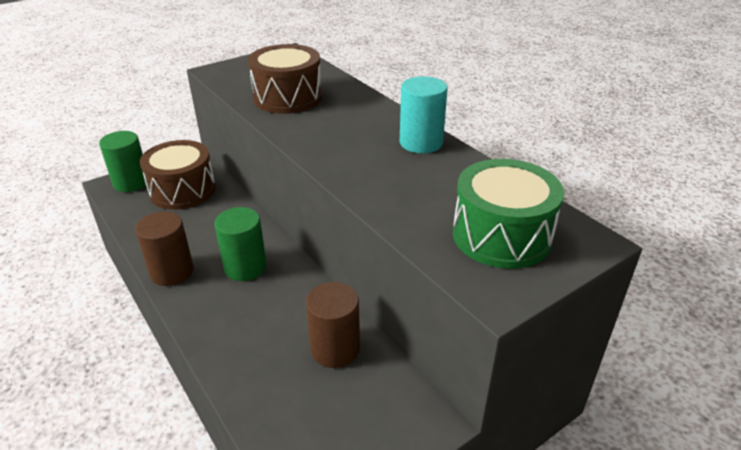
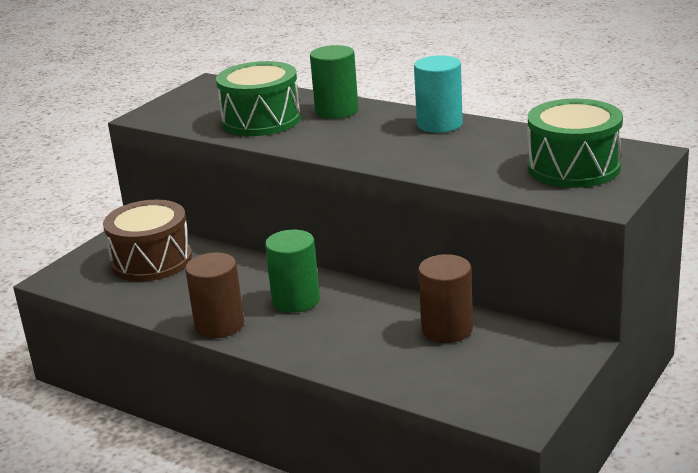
camera: 20 degrees left, 10 degrees down
green cylinder [99,131,148,192] -> green cylinder moved to [310,45,358,119]
brown drum [248,44,322,114] -> green drum [216,61,301,136]

